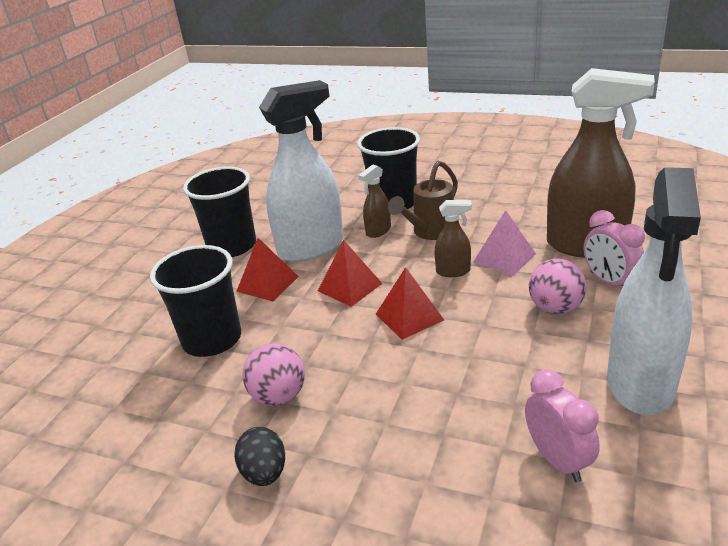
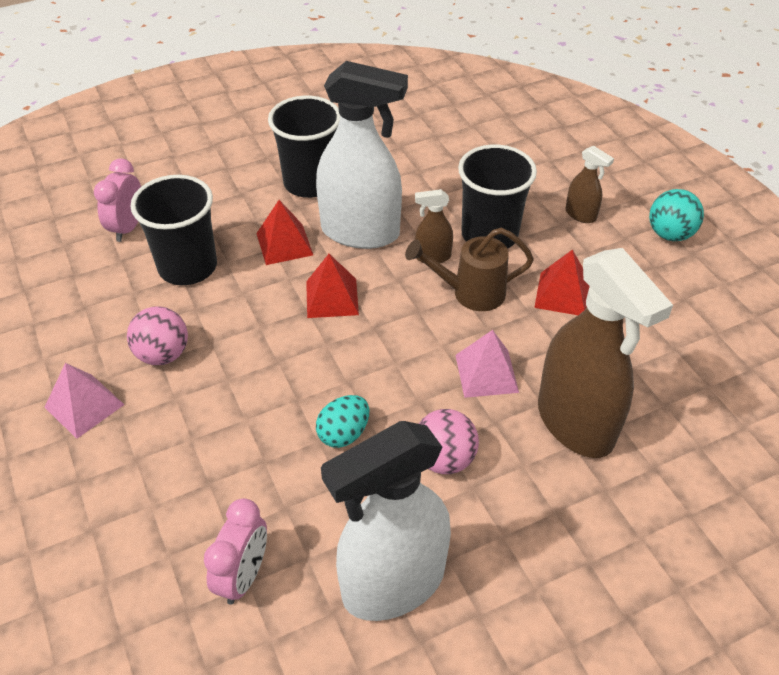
camera: 40 degrees right, 15 degrees up
black egg [234,427,285,486] -> pink pyramid [45,363,124,439]
red pyramid [376,267,444,340] -> red pyramid moved to [534,249,590,315]
brown spray bottle [434,200,472,277] -> brown spray bottle moved to [565,146,614,223]
pink clock [584,210,645,286] -> pink clock moved to [94,158,141,242]
none -> turquoise egg [316,395,369,448]
none -> turquoise ball [649,189,704,241]

